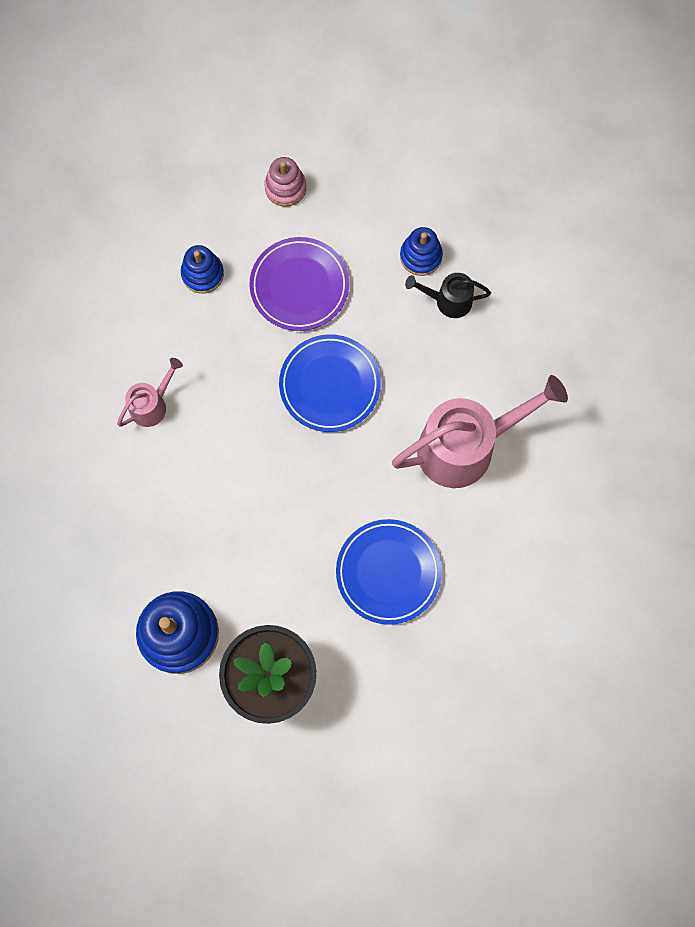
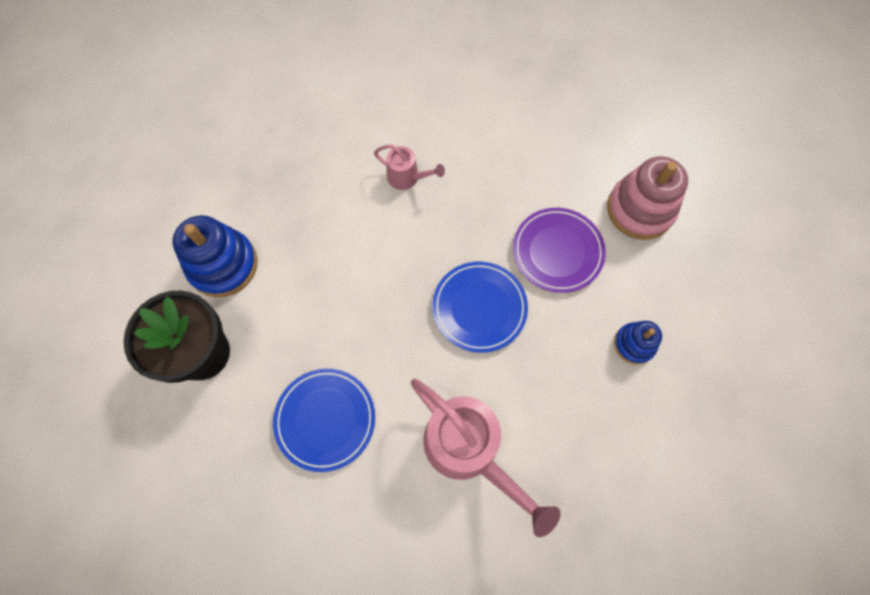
camera: 70 degrees right, 5 degrees down
blue stacking toy [181,245,224,294] -> none
pink stacking toy [264,157,306,207] -> pink stacking toy [607,156,688,240], size x1.76
black watering can [405,273,491,318] -> none

